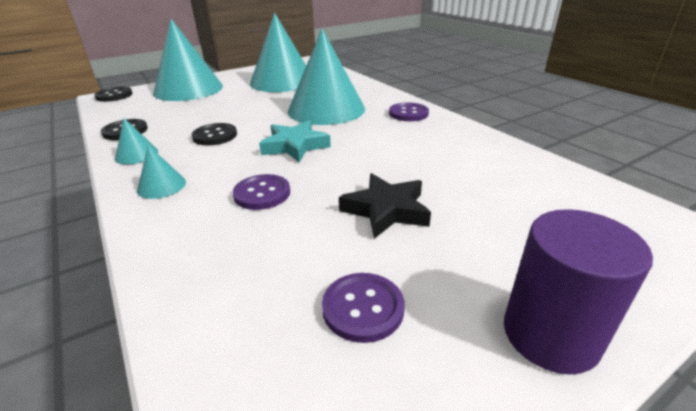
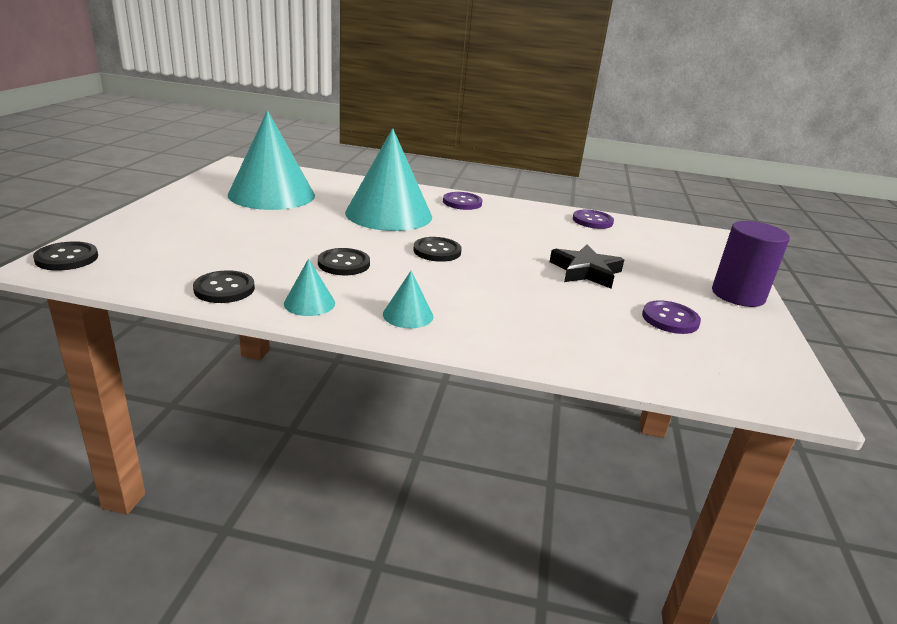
camera: 50 degrees left, 5 degrees down
turquoise cone [153,19,223,101] -> none
purple button [233,174,290,210] -> purple button moved to [573,210,614,229]
turquoise star [259,121,331,163] -> black button [413,237,462,262]

